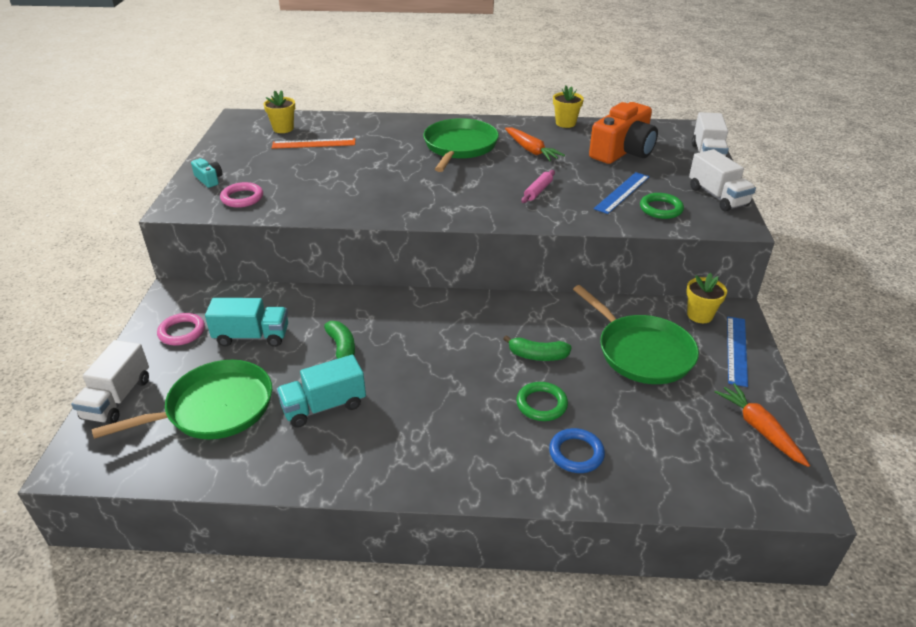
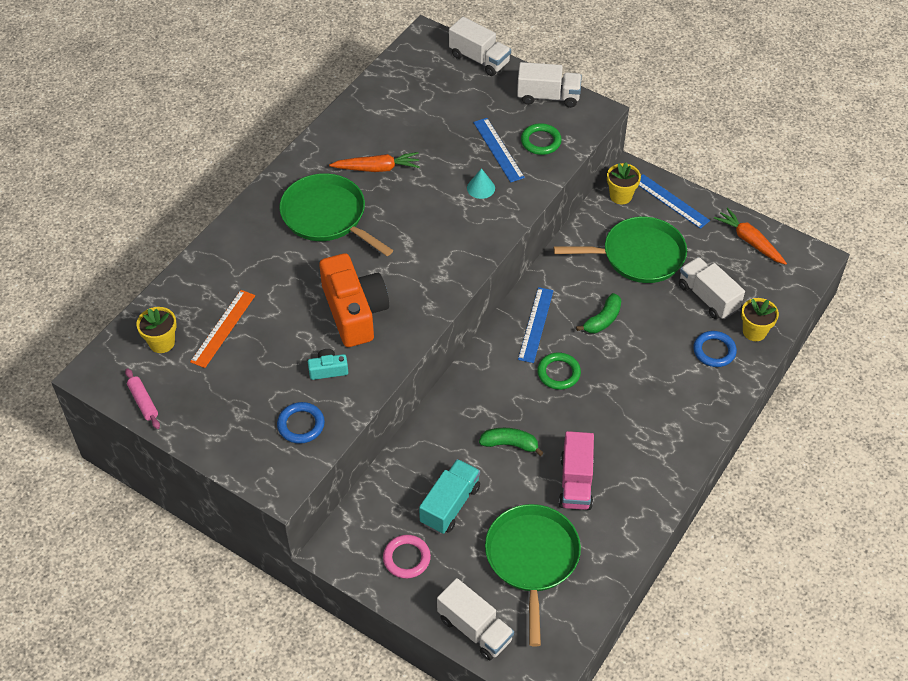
camera: 60 degrees left, 15 degrees up
turquoise camera [191,158,222,188] -> turquoise camera moved to [308,349,348,380]
pink ring [220,182,263,208] -> blue ring [277,402,325,444]
turquoise truck [276,355,366,428] -> pink truck [559,431,594,510]
green ring [516,382,568,421] -> green ring moved to [537,353,581,390]
pink rolling pin [521,170,555,203] -> pink rolling pin moved to [125,368,160,429]
yellow flower pot [553,86,584,128] -> yellow flower pot moved to [741,298,779,341]
orange camera [589,102,658,164] -> orange camera moved to [319,253,389,347]
orange carrot [715,383,810,467] -> orange carrot turned 45 degrees clockwise [714,207,787,265]
none -> turquoise cone [467,168,495,199]
none -> blue ruler [518,287,554,363]
none -> white truck [679,257,745,319]

